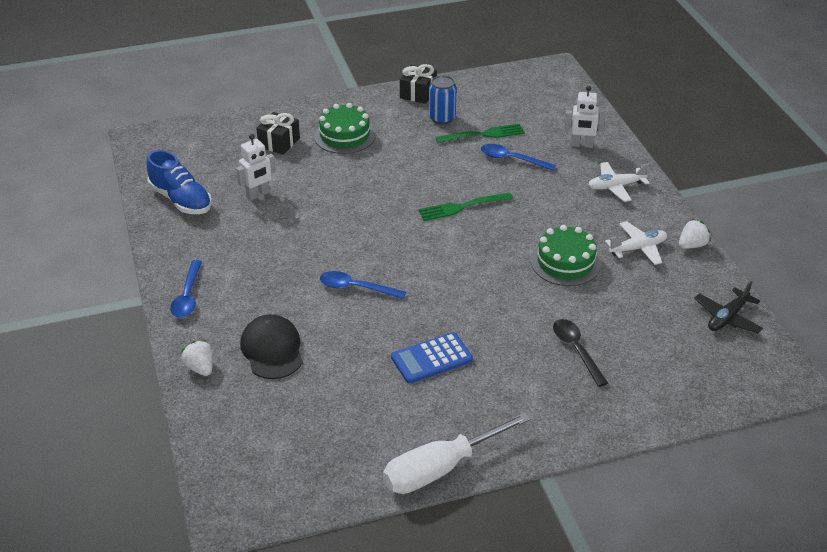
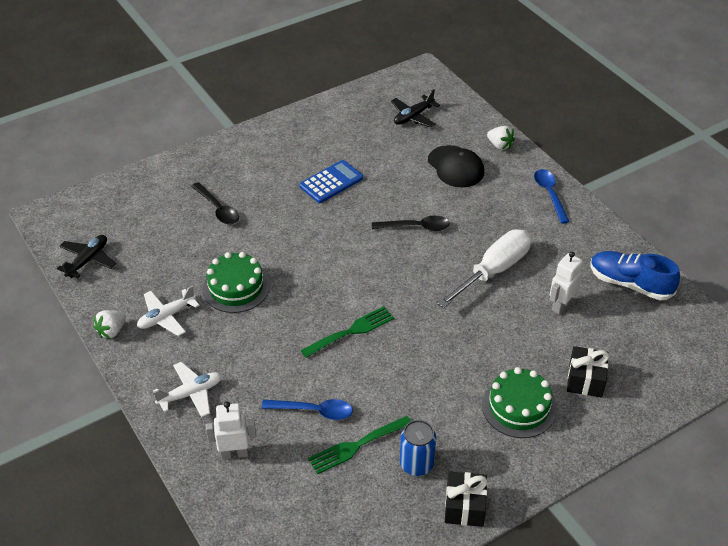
camera: 165 degrees right, 5 degrees up
blue spoon [320,271,406,299] -> black spoon [372,216,450,231]
white screwdriver [383,412,531,494] -> white screwdriver moved to [437,229,531,308]
none -> black plane [391,89,440,128]

